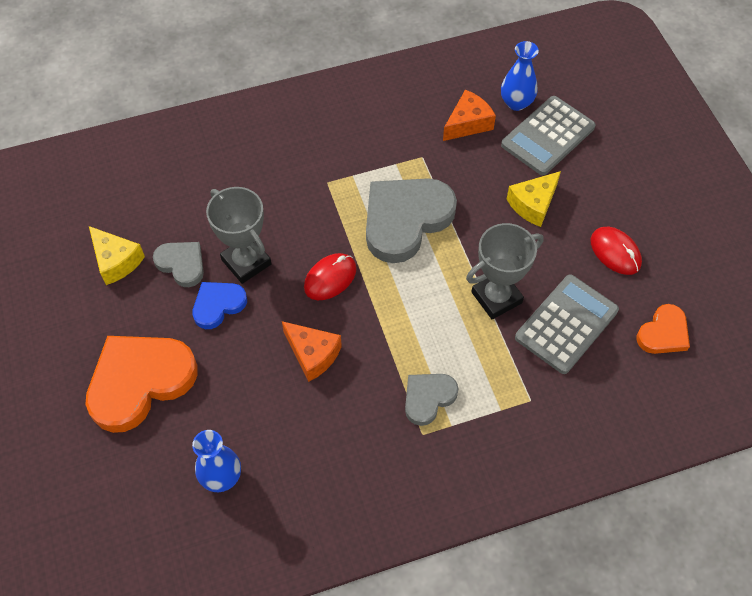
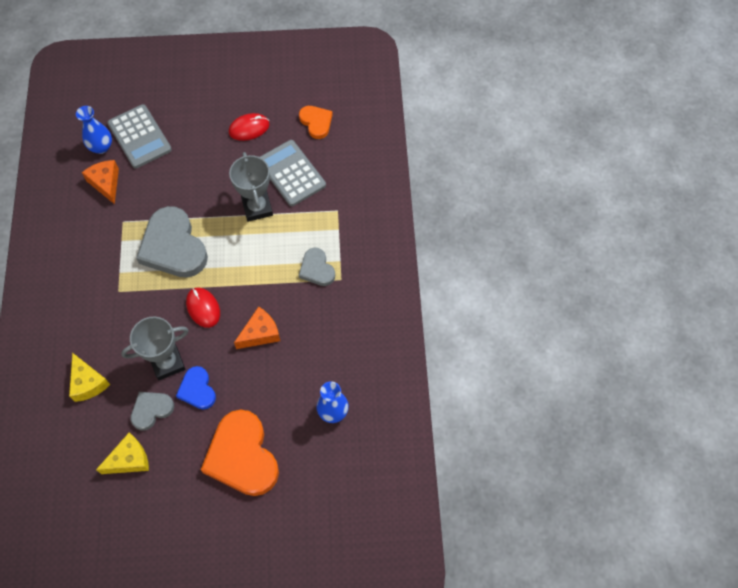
camera: 75 degrees left, 5 degrees up
yellow cheese [507,171,561,227] -> yellow cheese moved to [69,353,110,402]

